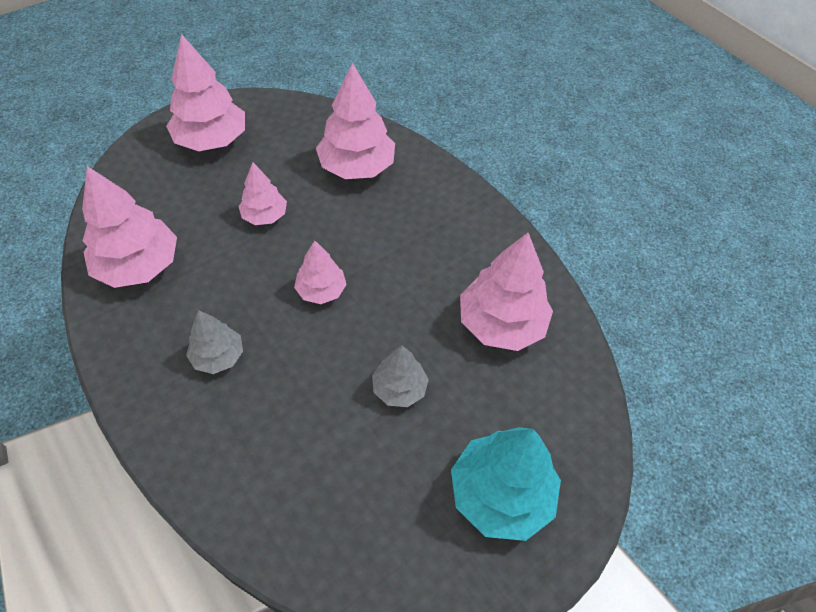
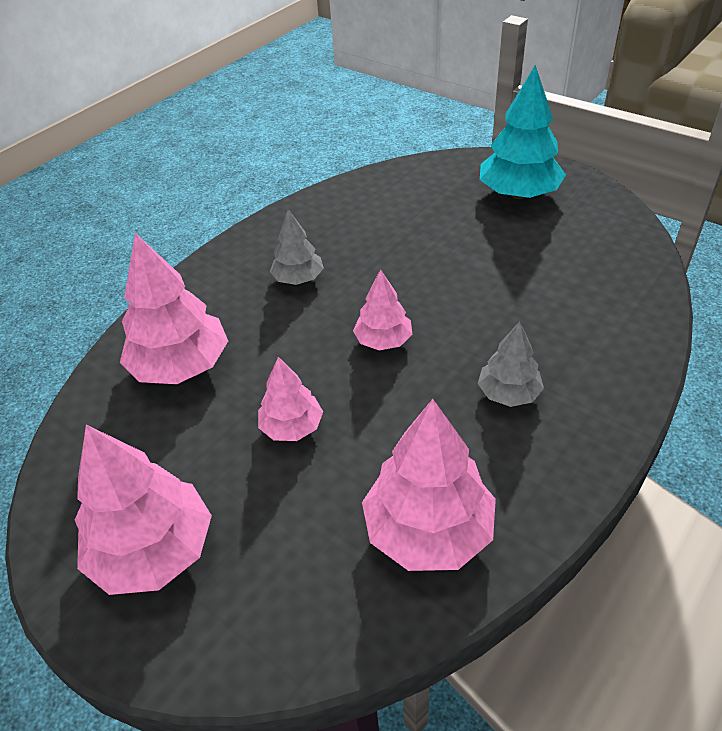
camera: 100 degrees left, 10 degrees down
grey tree [372,345,429,407] -> grey tree moved to [270,209,324,285]
pink tree [460,233,553,351] -> none

